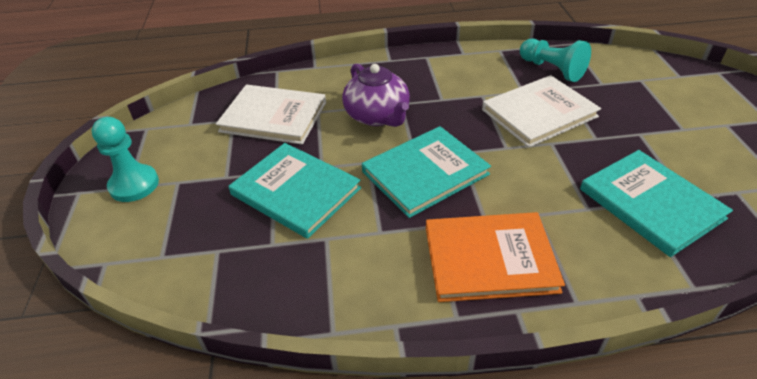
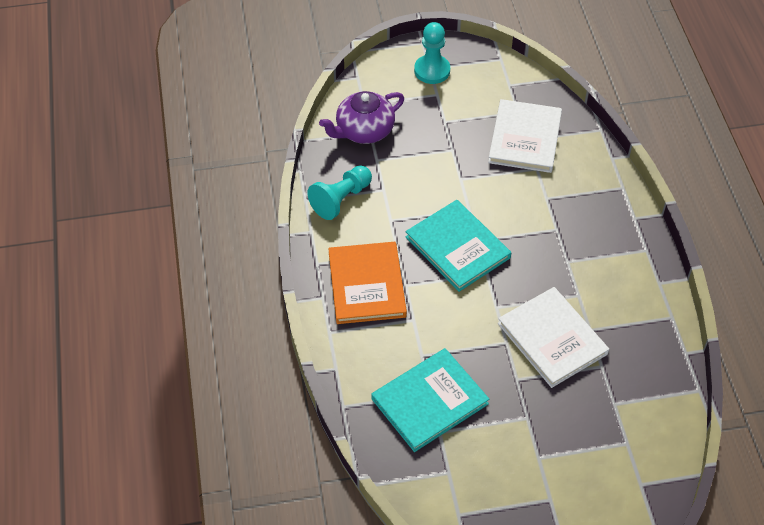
camera: 85 degrees right, 10 degrees up
turquoise book [228,143,361,239] -> none
purple teapot [342,64,410,127] -> purple teapot moved to [319,91,404,144]
turquoise pawn [520,39,591,82] -> turquoise pawn moved to [307,165,372,220]

